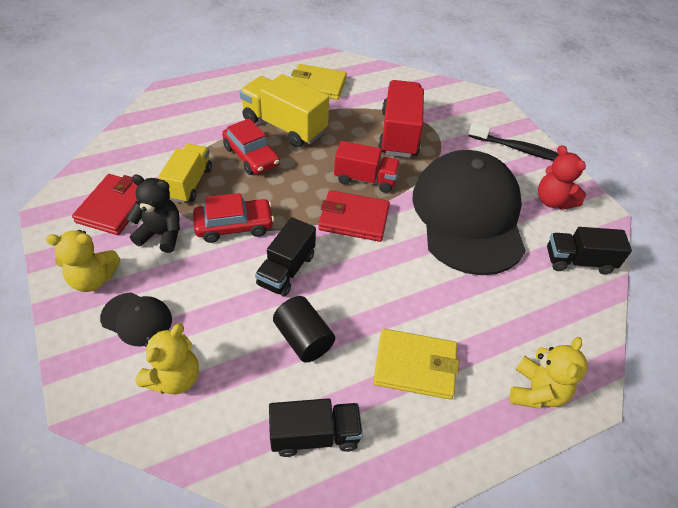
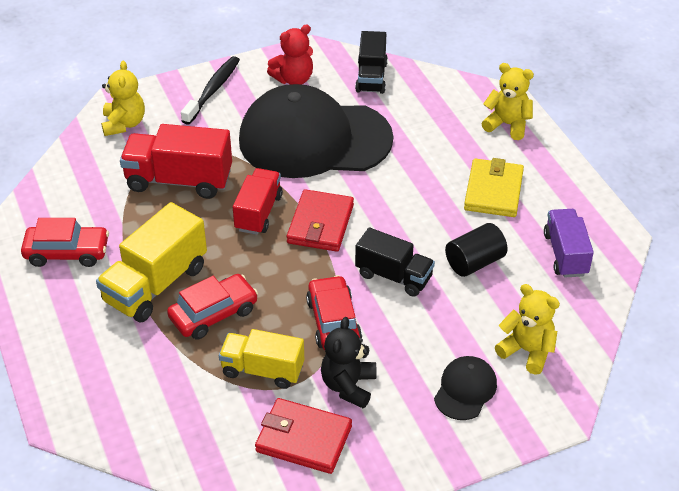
camera: 85 degrees left, 5 degrees down
yellow teddy bear [46,230,121,292] -> yellow teddy bear moved to [101,61,145,136]
black truck [269,398,363,457] -> purple truck [544,209,594,278]
yellow wallet [291,64,347,100] -> red car [21,218,109,267]

